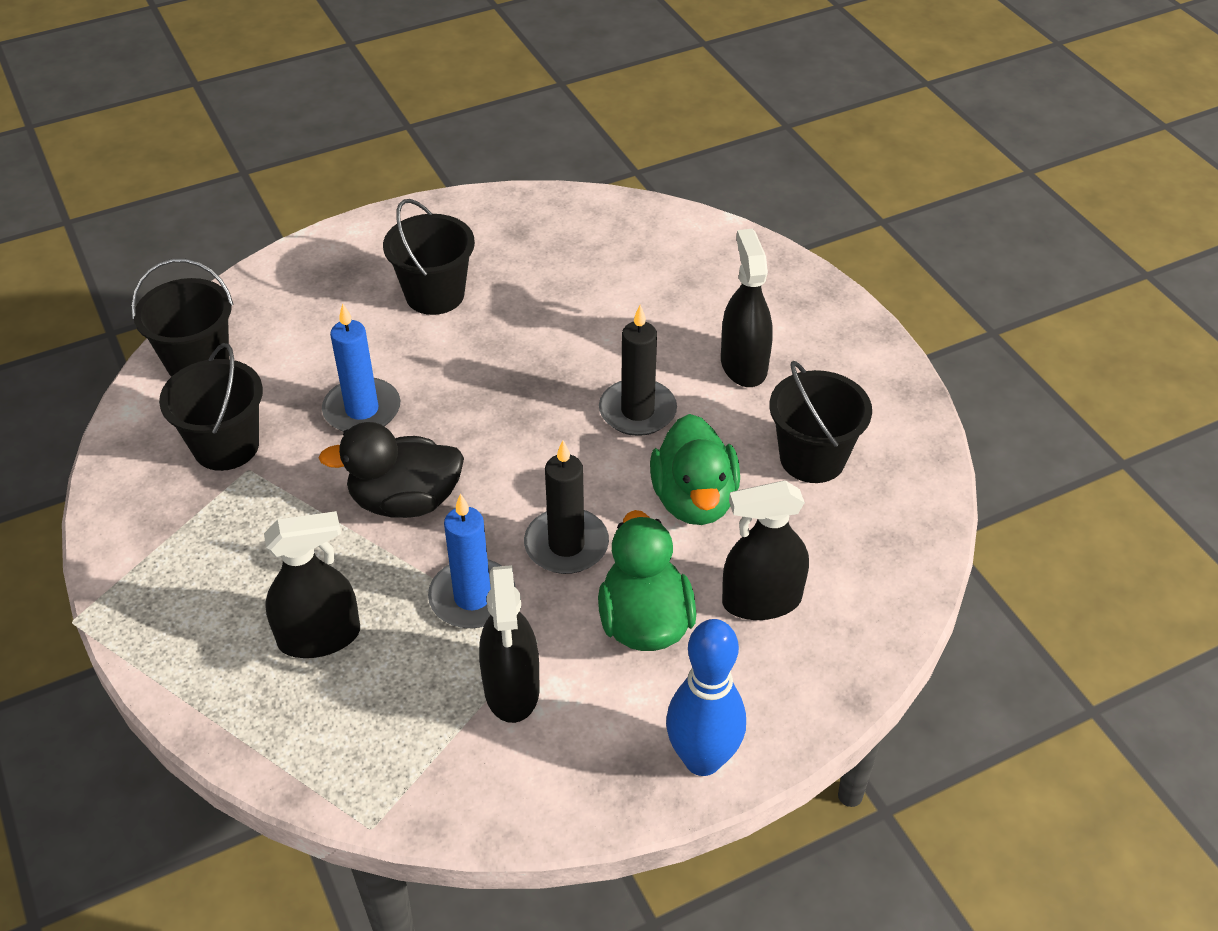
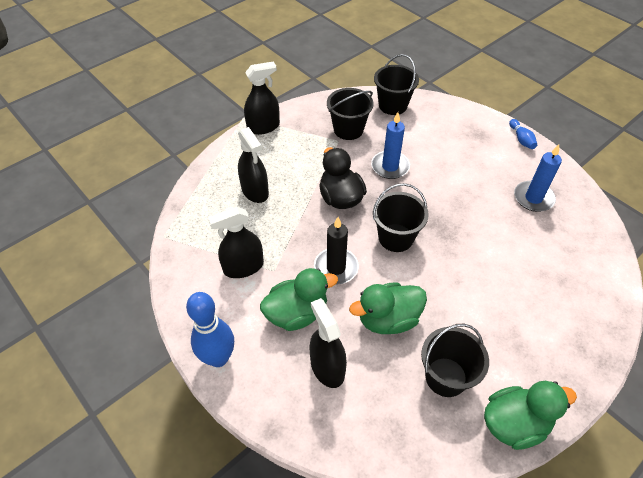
camera: 75 degrees right, 5 degrees up
black bucket [383,199,475,315] -> black bucket moved to [373,183,429,252]
blue candle [428,493,516,628] -> blue candle moved to [514,144,562,212]
black candle [599,305,677,436] -> none
black spray bottle [721,229,773,387] -> black spray bottle moved to [244,61,280,135]
none -> green duck [484,381,577,450]
none -> blue bowling pin [509,119,537,149]

